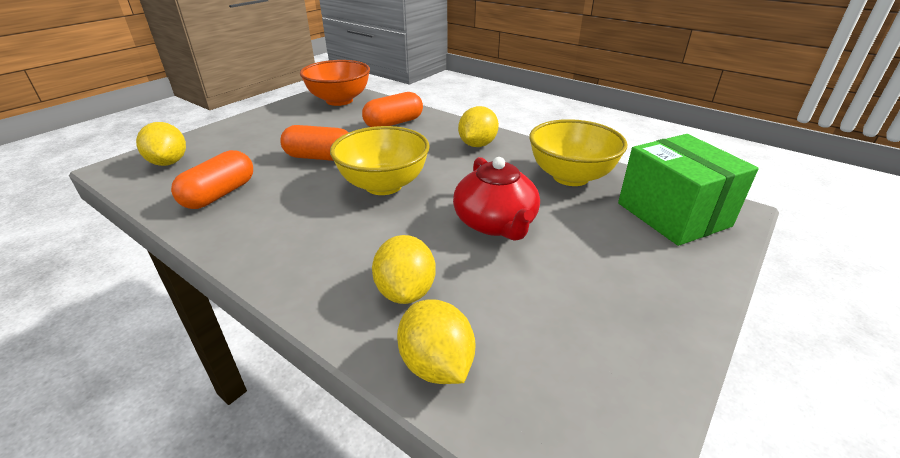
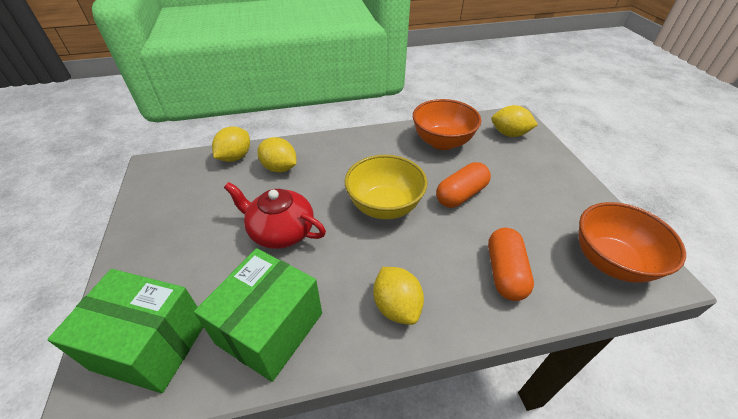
camera: 130 degrees right, 10 degrees up
orange capsule [171,150,253,209] -> orange bowl [413,99,481,150]
yellow lemon [397,299,476,384] -> yellow lemon turned 75 degrees counterclockwise [212,126,250,162]
yellow bowl [529,119,627,186] -> green box [194,248,322,382]

